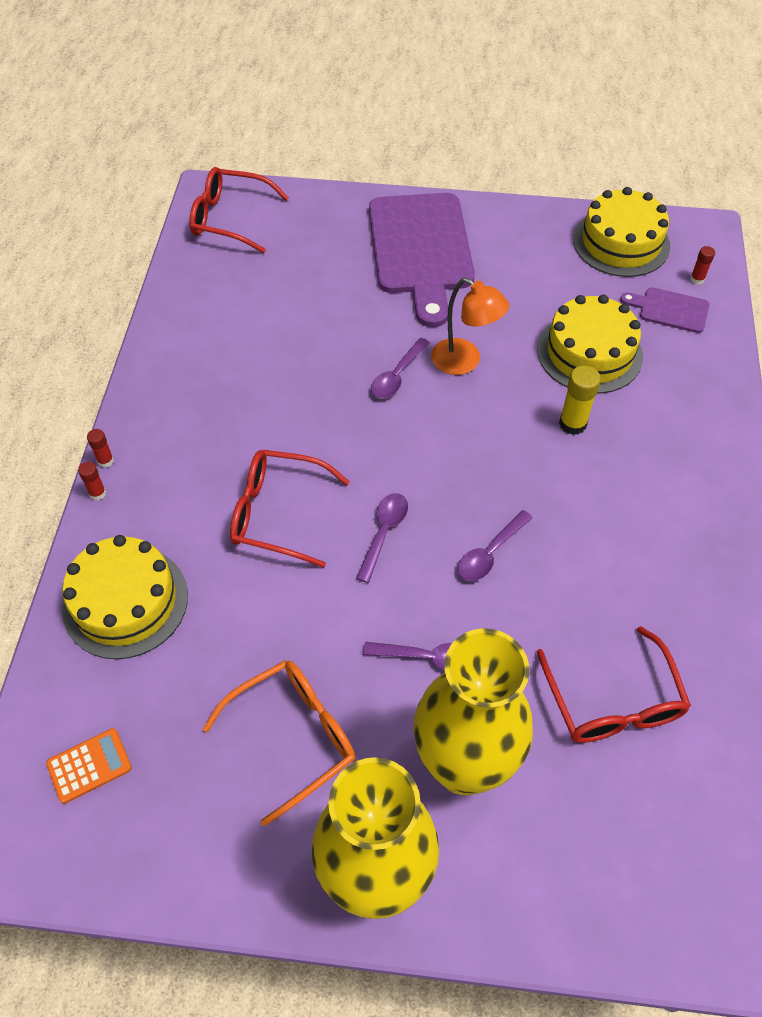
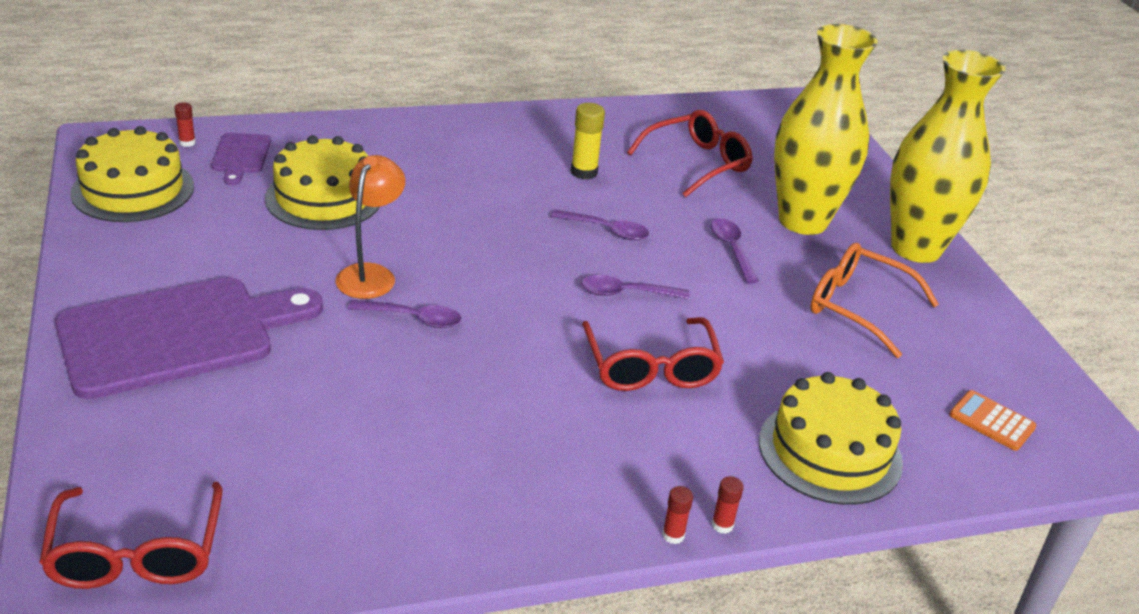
camera: 115 degrees left, 20 degrees down
yellow glue stick [559,365,601,435] -> yellow glue stick moved to [571,103,605,179]

